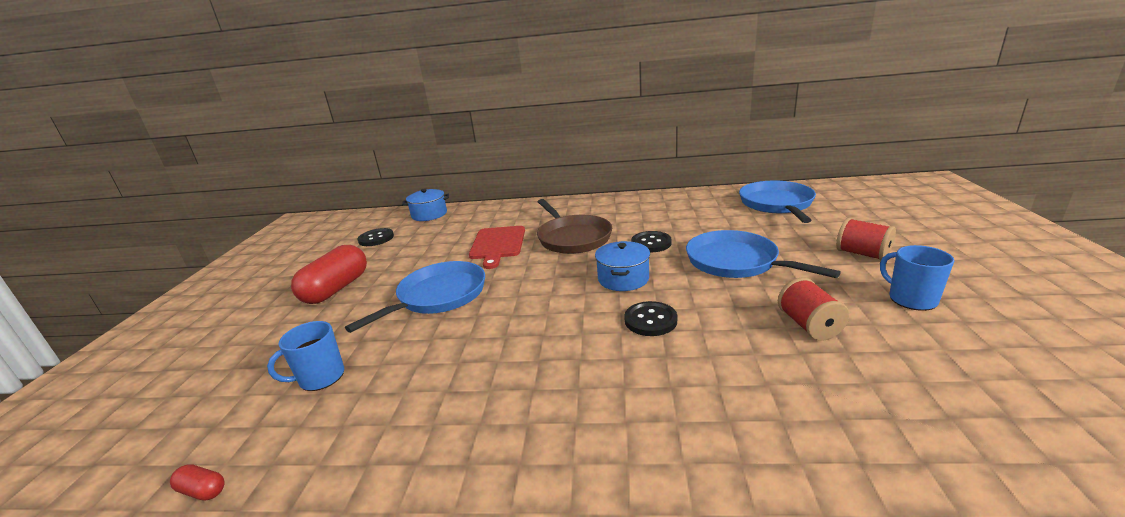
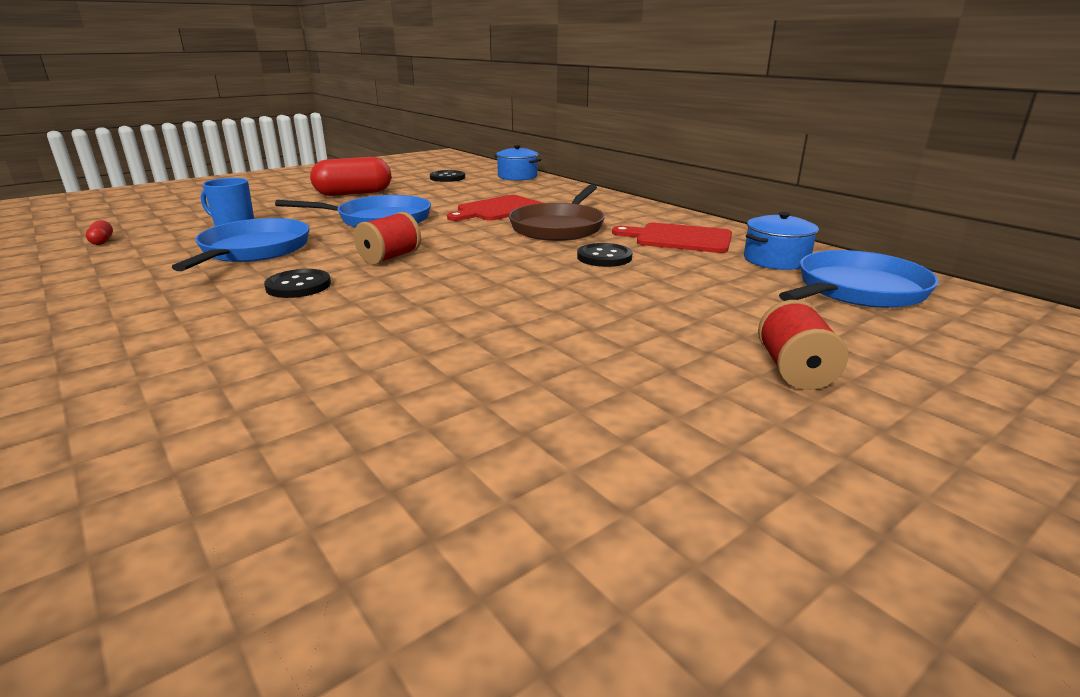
camera: 45 degrees right, 0 degrees up
blue pot [595,241,650,291] -> blue pot moved to [744,212,819,270]
black button [624,301,677,336] -> black button moved to [264,269,331,298]
blue pan [686,230,841,278] -> blue pan moved to [172,218,309,271]
red spool [778,278,849,341] -> red spool moved to [354,212,421,265]
blue mug [880,245,954,311] -> none
none -> red cutting board [612,223,732,253]

